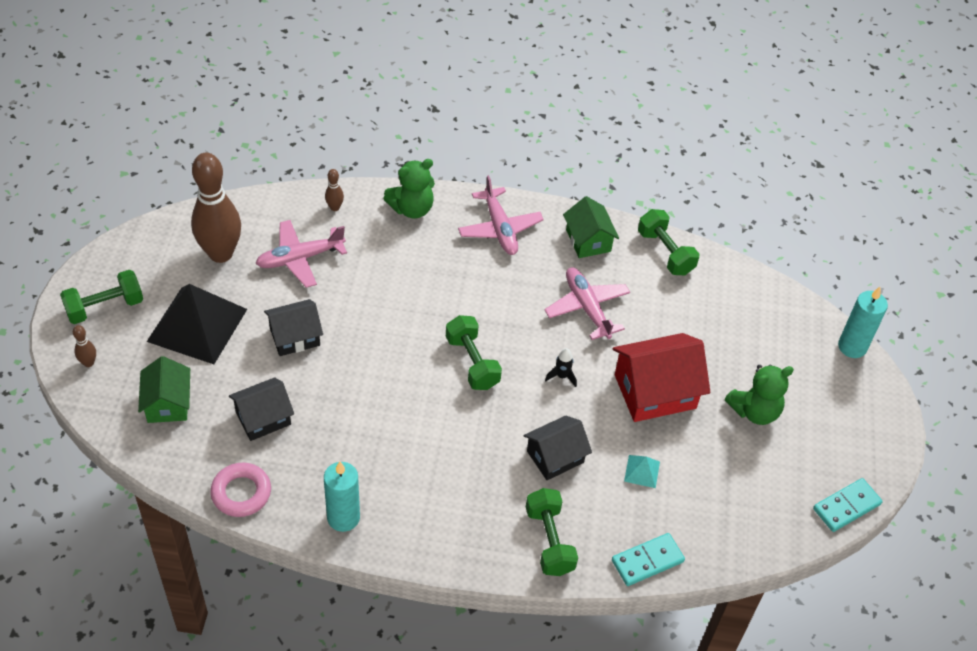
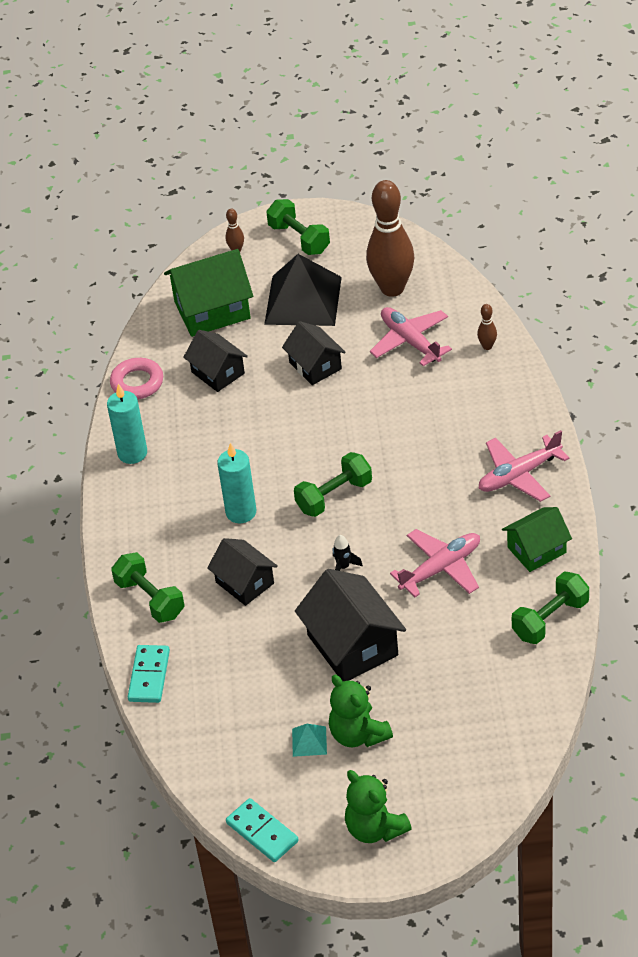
camera: 85 degrees right, 5 degrees down
green house [138,356,190,423] -> green house [164,249,253,337], size x1.58
green teddy bear [383,159,435,218] -> green teddy bear moved to [345,770,412,843]
green dumbbell [526,488,578,576] -> green dumbbell turned 75 degrees clockwise [111,552,184,623]
turquoise domino [612,533,685,586] -> turquoise domino turned 45 degrees clockwise [128,645,170,703]
red house [613,333,710,422] -> black house [295,569,406,682]
turquoise pyramid [624,455,660,488] -> turquoise pyramid moved to [292,724,327,757]
turquoise candle [838,287,888,358] -> turquoise candle moved to [217,443,256,523]

